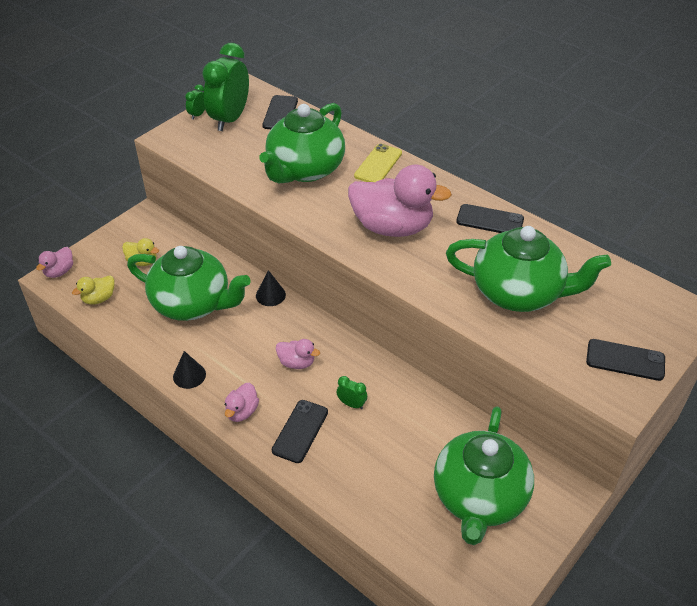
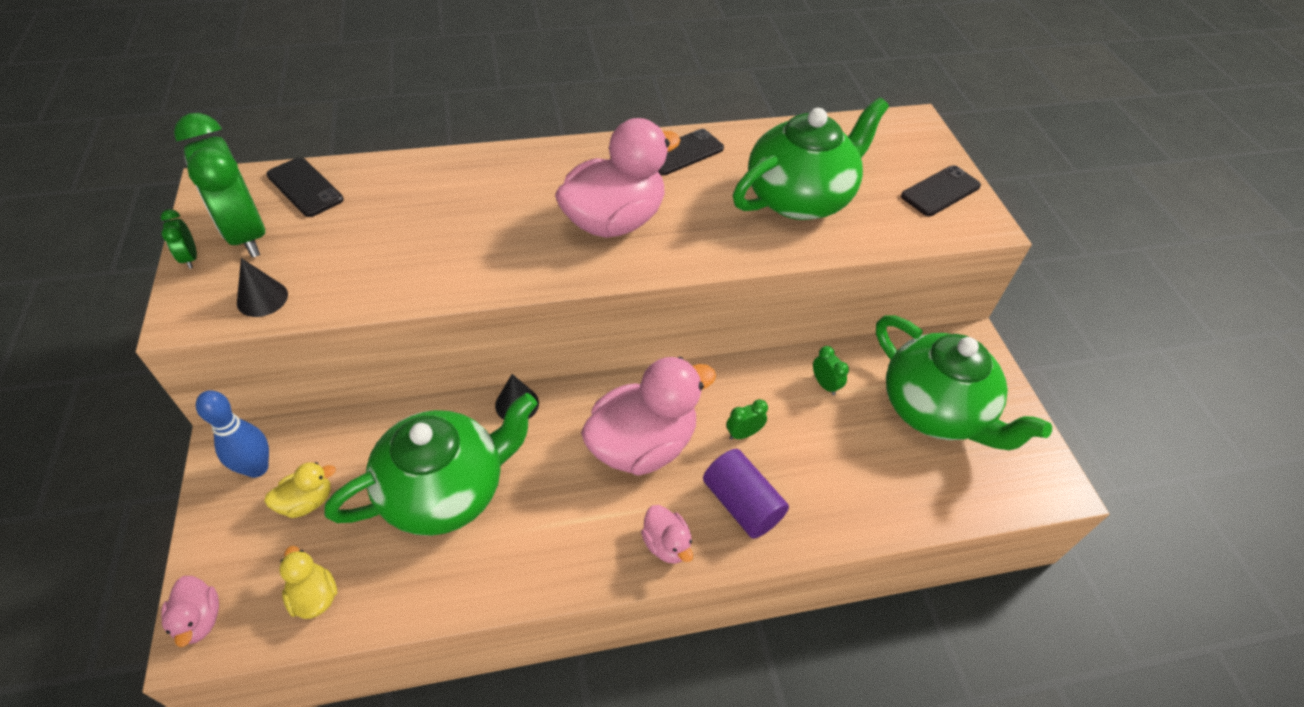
camera: 55 degrees left, 5 degrees up
yellow duck [72,275,115,305] -> yellow duck turned 150 degrees clockwise [279,546,337,619]
black cone [173,351,206,389] -> black cone moved to [237,258,288,317]
green teapot [260,103,345,183] -> none
black phone [272,400,328,463] -> purple cylinder [703,449,789,539]
pink duck [276,339,320,369] -> pink duck [581,357,716,476], size x2.18
yellow phone [354,144,402,182] -> none
none -> blue bowling pin [196,390,269,478]
none -> green clock [813,346,849,395]

